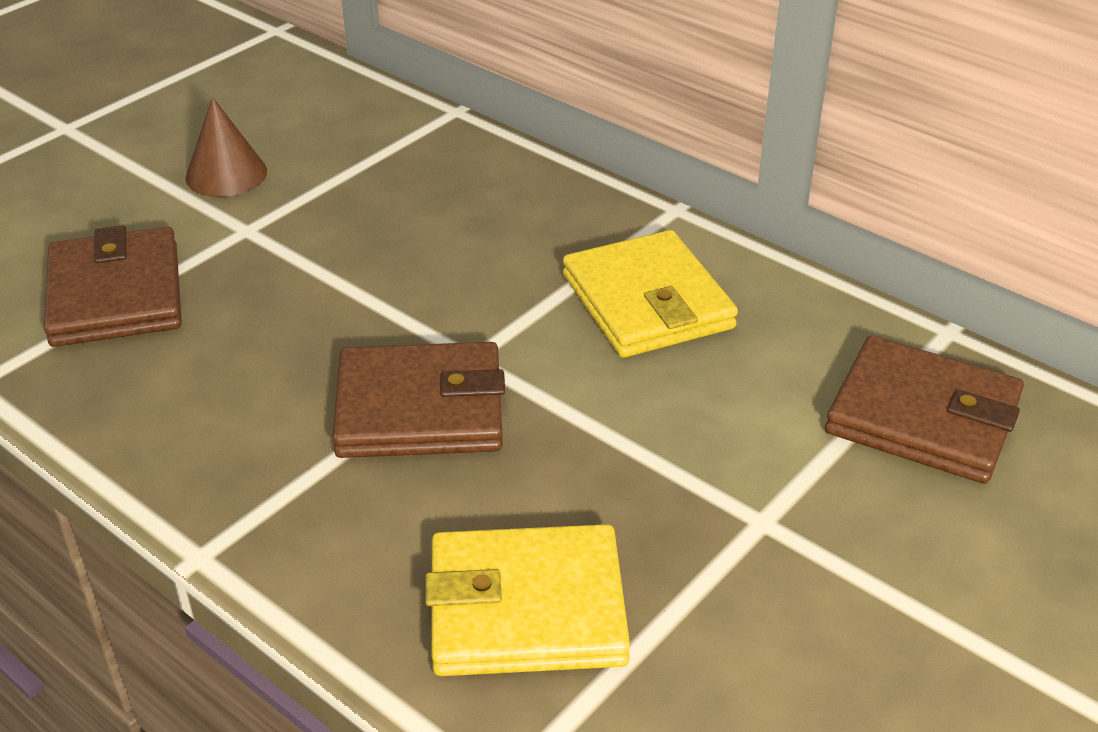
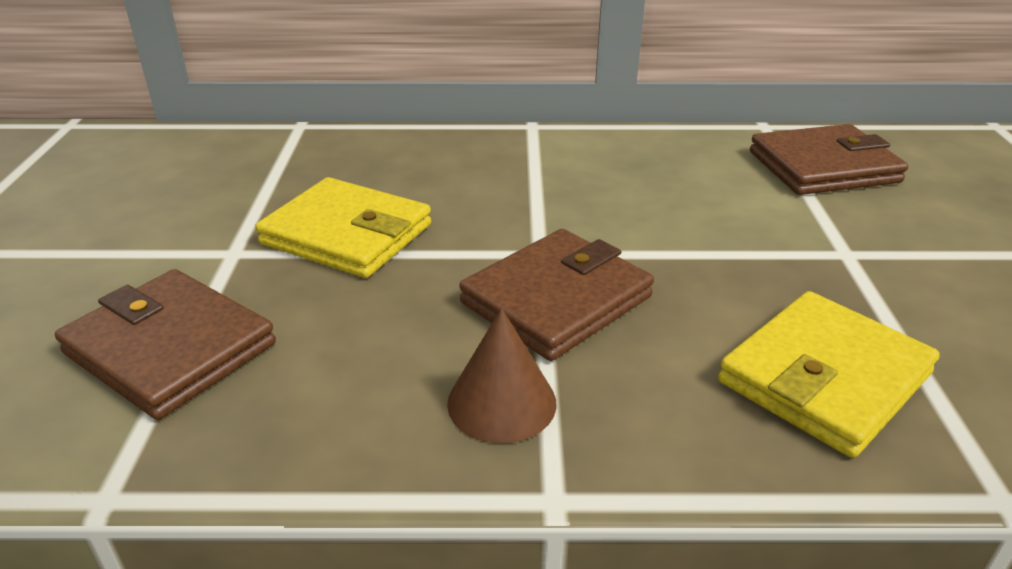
camera: 40 degrees left, 5 degrees down
brown cone [186,97,267,197] -> brown cone moved to [447,308,557,443]
yellow wallet [563,230,738,358] -> yellow wallet moved to [255,177,431,278]

